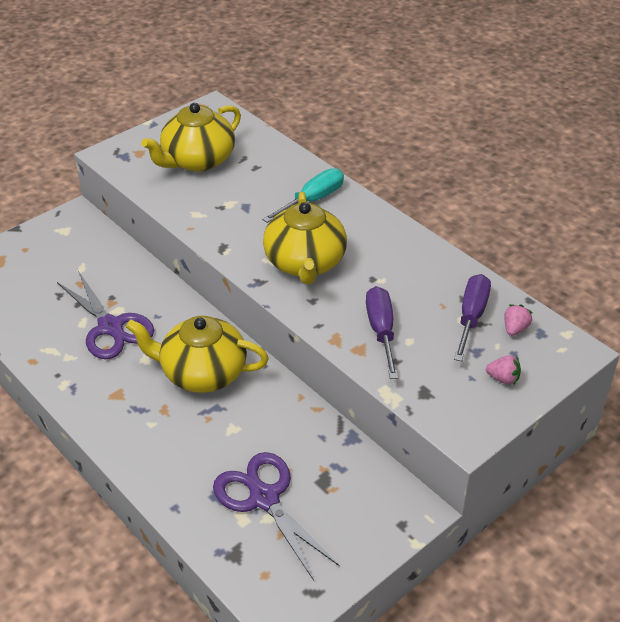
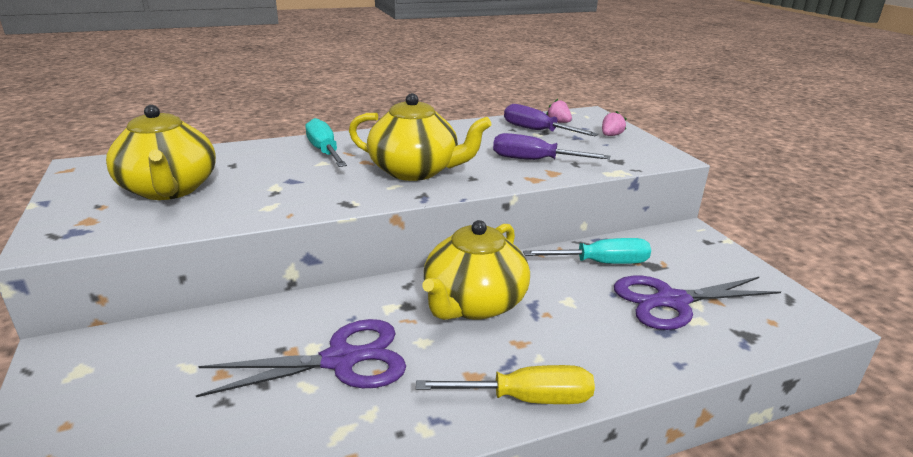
camera: 70 degrees left, 15 degrees down
none -> yellow screwdriver [416,365,595,404]
none -> turquoise screwdriver [523,238,651,264]

